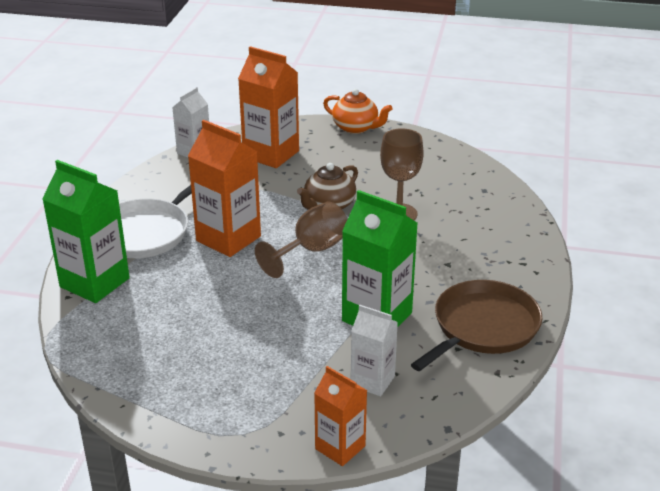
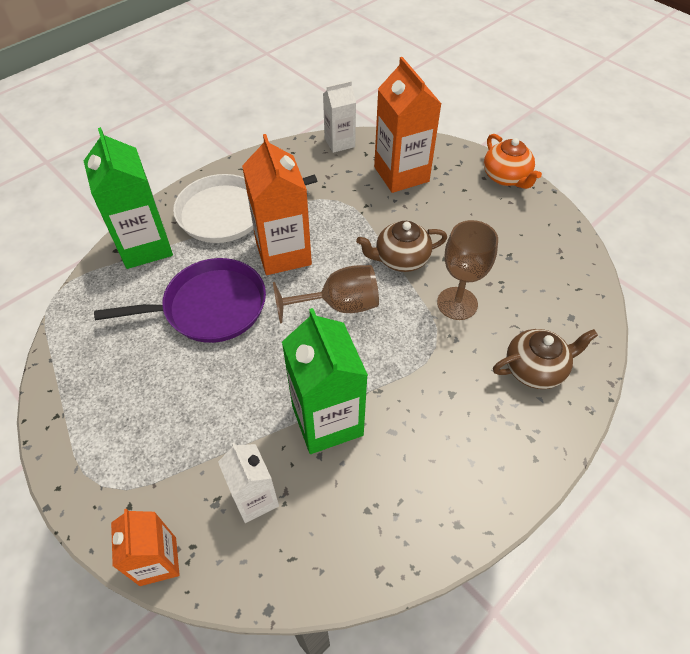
camera: 35 degrees right, 20 degrees up
brown pan [411,280,542,371] -> none
none -> purple pan [94,258,266,343]
none -> brown teapot [493,329,598,389]

